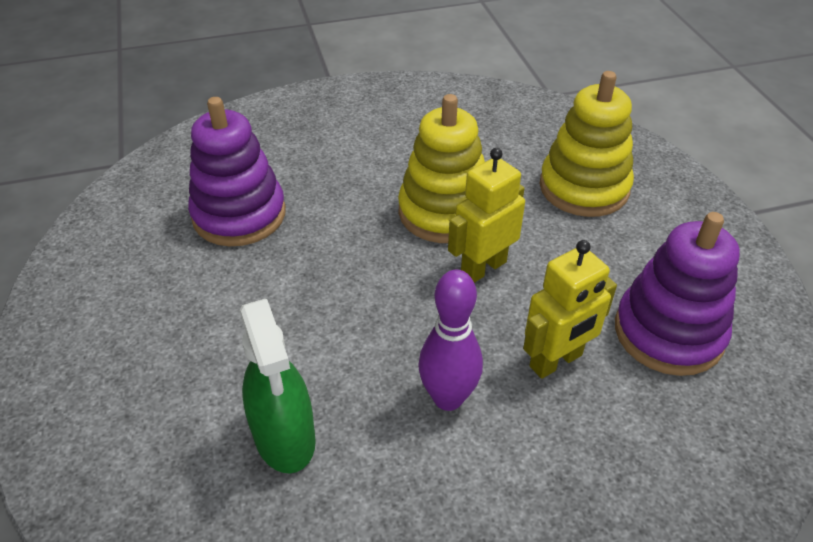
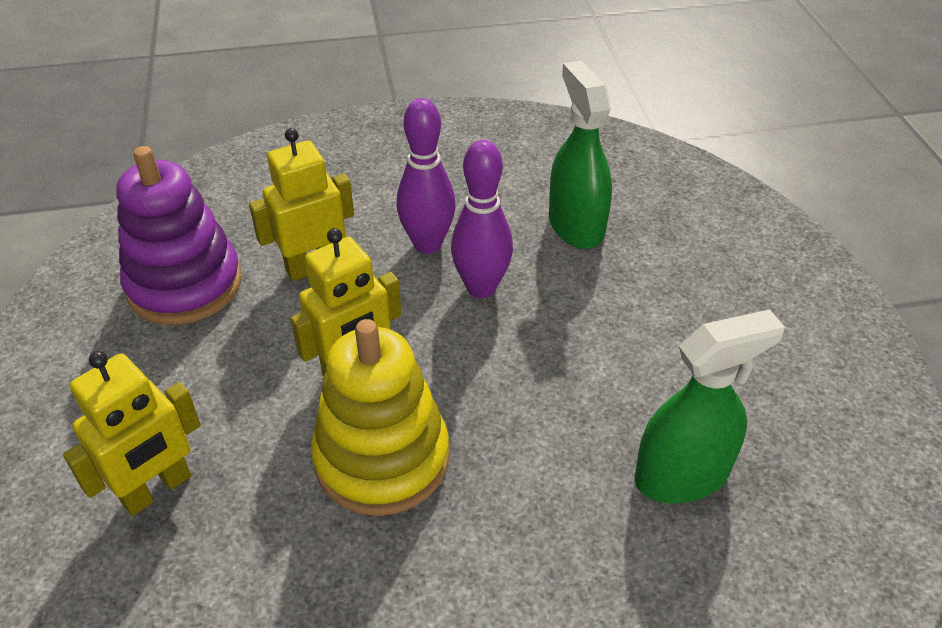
camera: 175 degrees left, 0 degrees up
purple stacking toy [188,97,286,246] -> green spray bottle [635,309,785,504]
yellow stacking toy [540,71,634,217] -> yellow robot [63,351,201,516]
none -> purple bowling pin [451,140,513,298]

